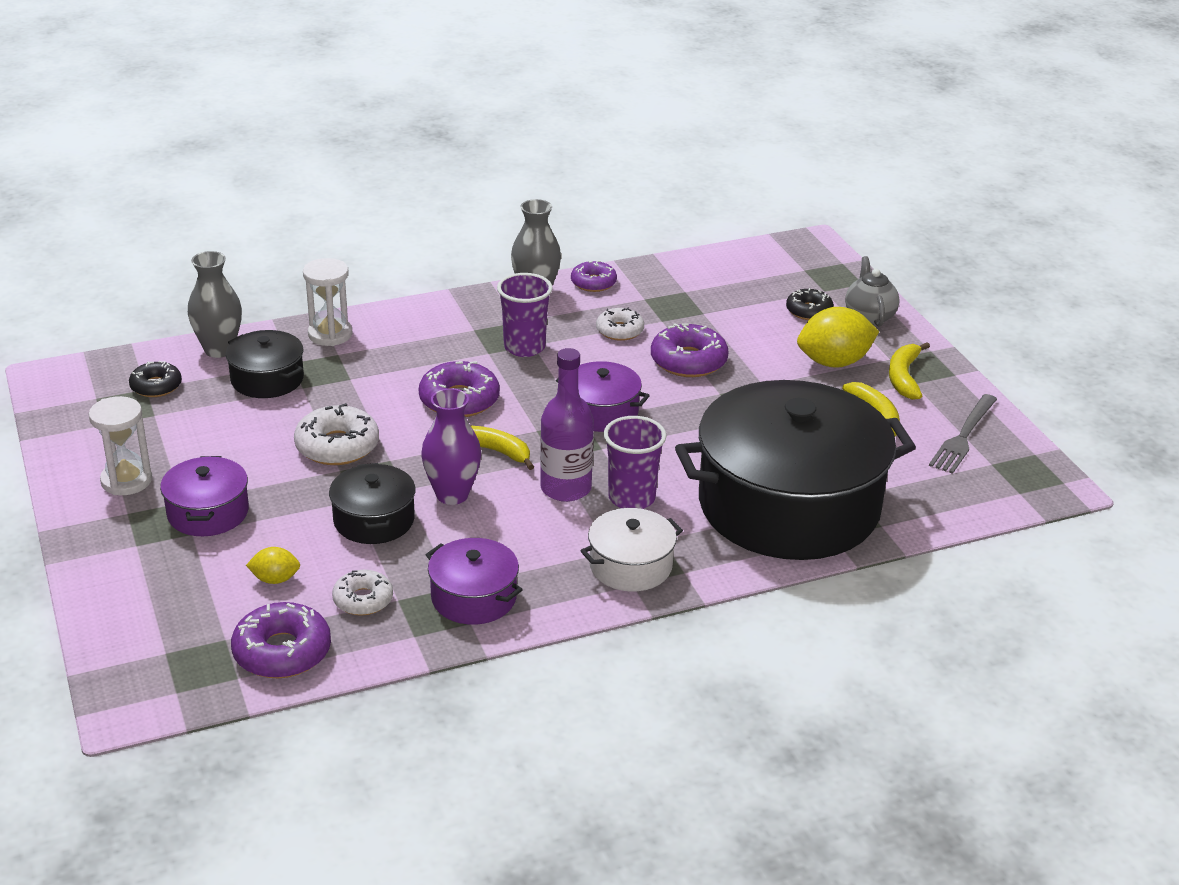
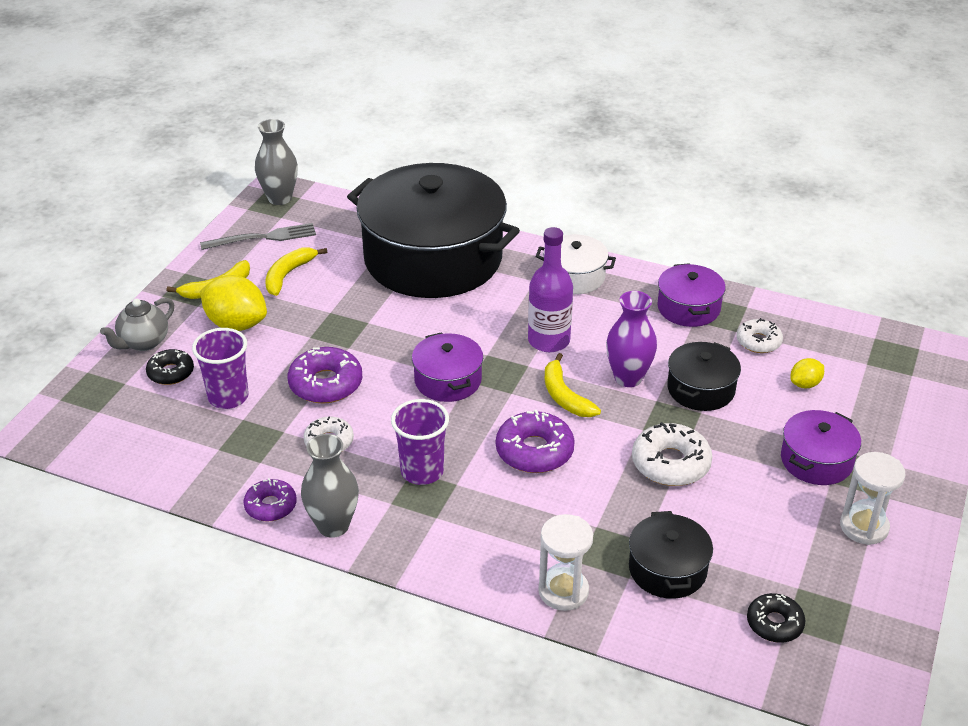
camera: 135 degrees left, 5 degrees up
grey vase [188,251,242,358] -> grey vase moved to [255,119,298,205]
purple donut [231,602,331,678] -> none
yellow lemon [246,547,300,584] -> yellow lemon turned 75 degrees counterclockwise [791,358,824,388]
purple cup [604,416,667,509] -> purple cup moved to [192,328,249,409]

